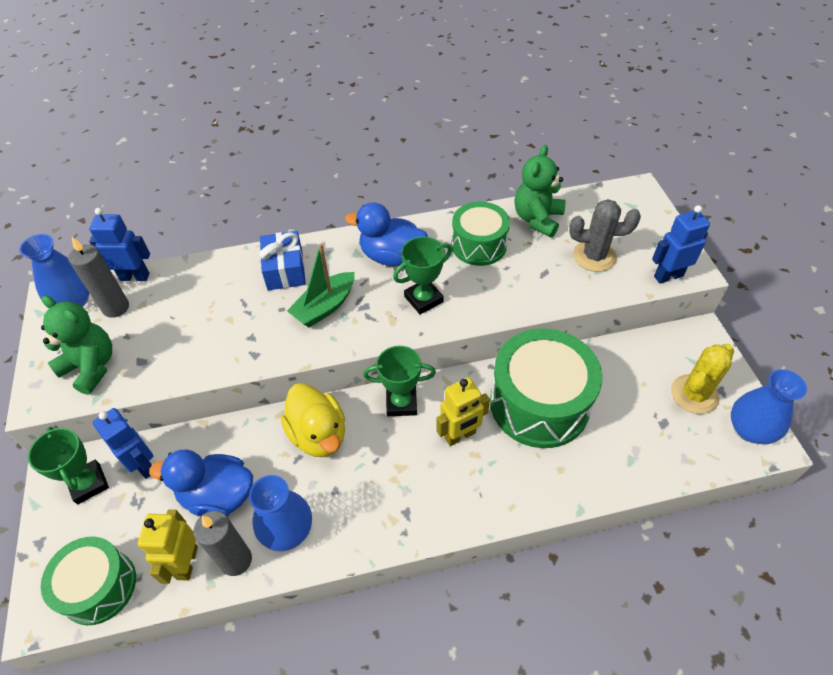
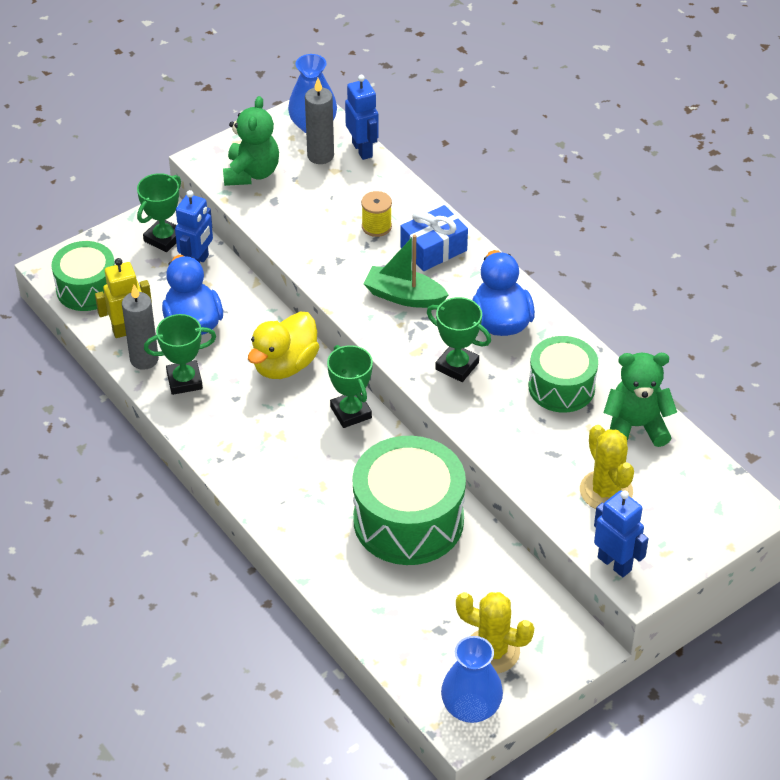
camera: 65 degrees right, 5 degrees down
blue vase [249,475,312,551] -> green trophy [144,314,216,395]
yellow robot [436,377,490,446] -> none
grey cactus [569,199,641,272] -> yellow cactus [580,425,634,509]
none -> yellow spool [361,191,392,237]

